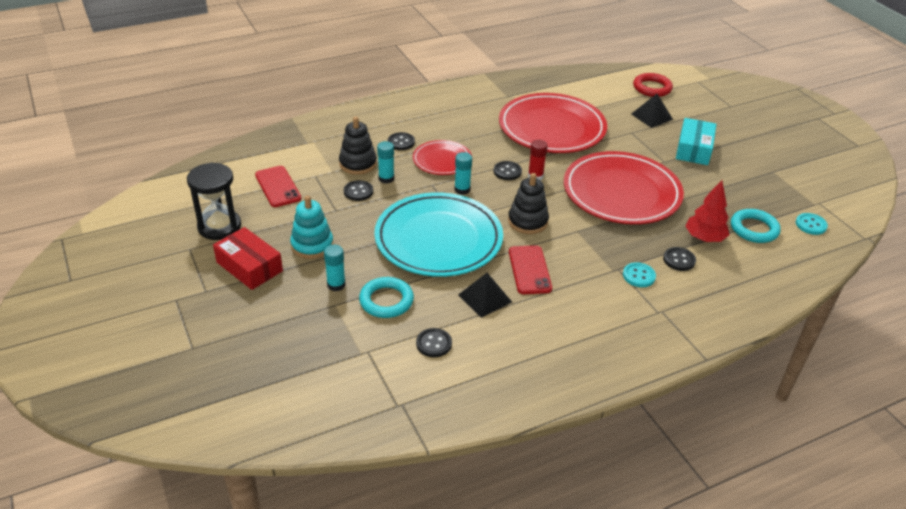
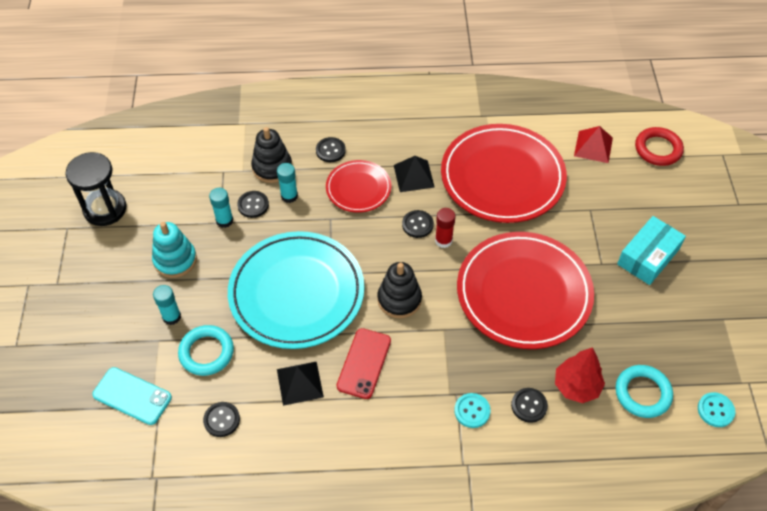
camera: 25 degrees right, 15 degrees up
red box [213,227,283,290] -> none
red phone [255,166,301,207] -> none
turquoise glue stick [455,152,472,195] -> turquoise glue stick moved to [209,188,233,228]
black pyramid [632,94,673,128] -> black pyramid moved to [394,156,435,192]
none -> turquoise phone [92,367,172,425]
none -> red pyramid [574,126,613,163]

